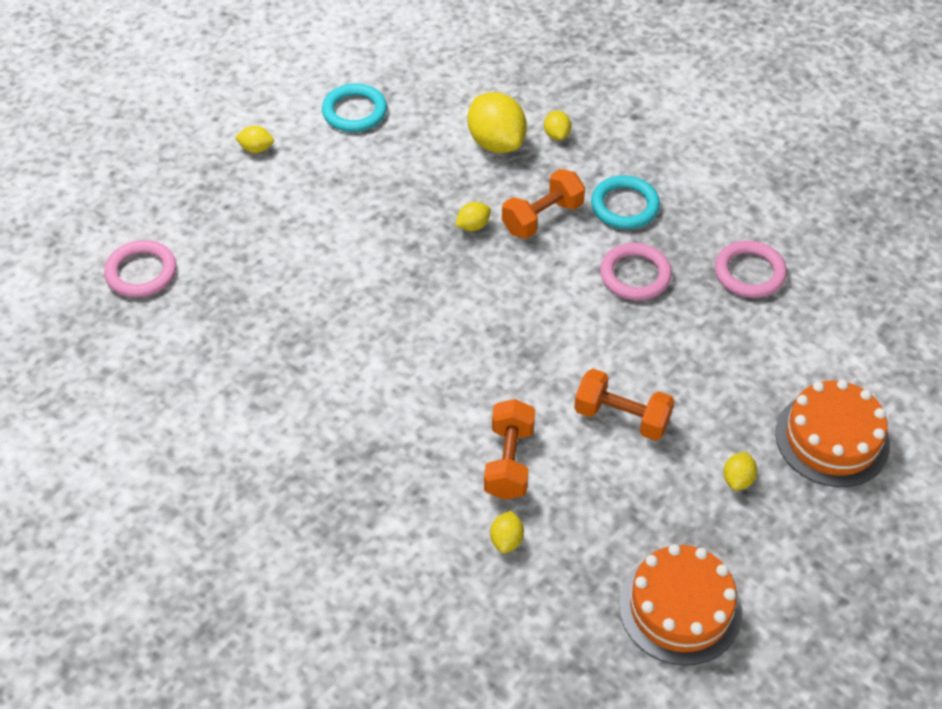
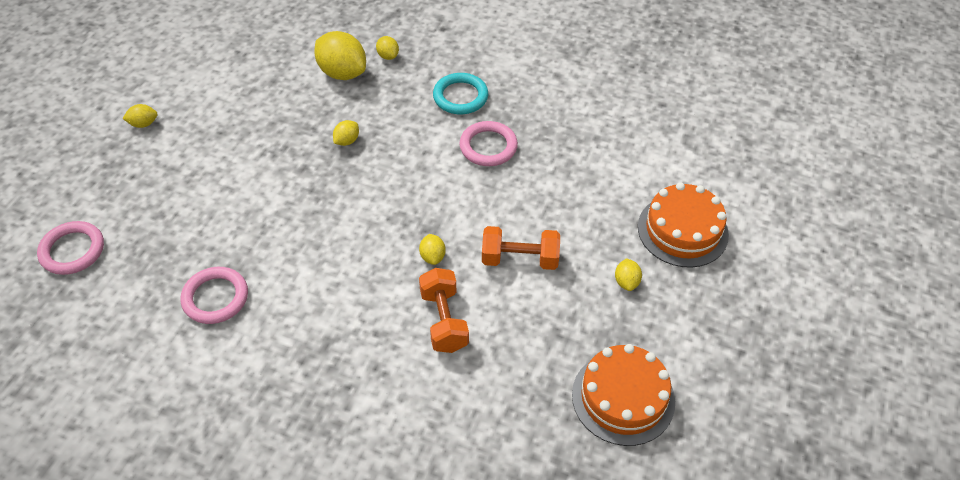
camera: 20 degrees left, 0 degrees up
turquoise ring [322,84,387,132] -> none
yellow lemon [490,510,524,554] -> yellow lemon moved to [419,234,446,265]
orange dumbbell [502,169,585,239] -> none
pink ring [715,241,787,298] -> pink ring moved to [181,267,248,324]

